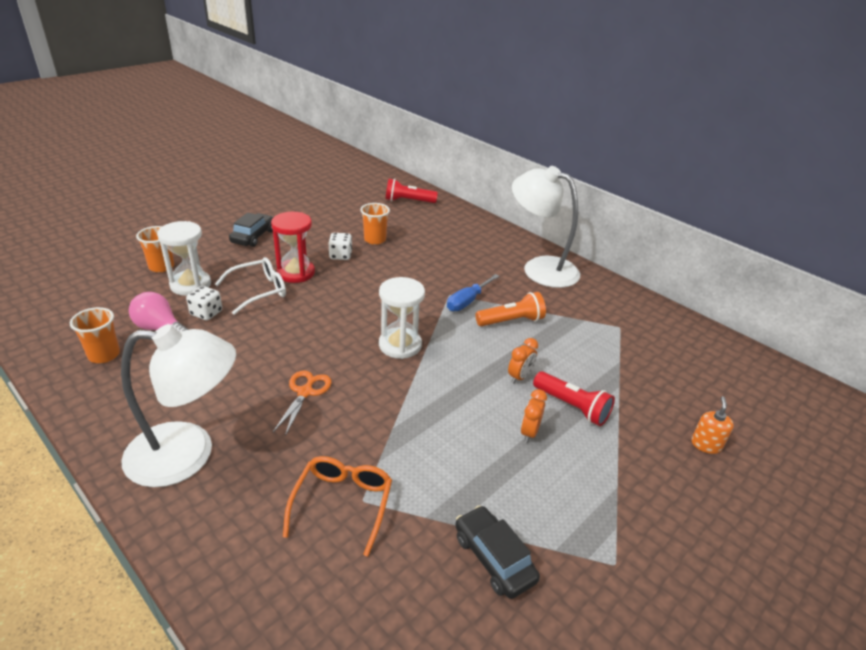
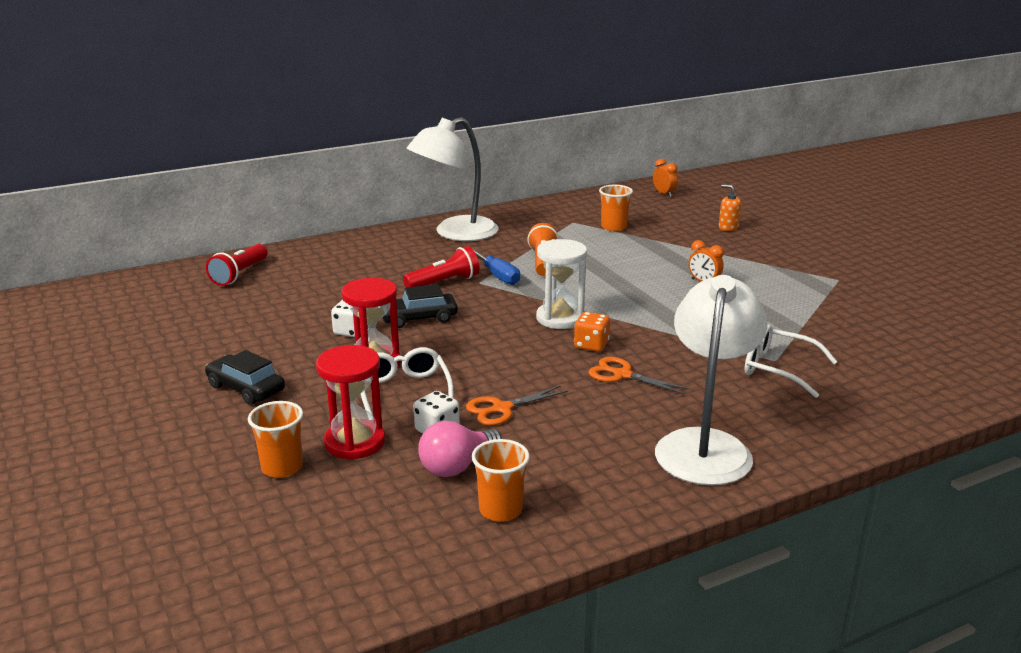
camera: 70 degrees left, 10 degrees down
white hourglass [157,221,211,296] -> red hourglass [316,345,385,460]
orange glasses [283,456,392,557] -> white glasses [745,325,838,398]
orange cup [360,203,390,245] -> orange cup moved to [599,185,633,231]
black car [455,505,540,599] -> black car moved to [382,284,458,328]
orange clock [508,338,538,384] -> orange clock moved to [653,159,678,197]
red flashlight [533,371,615,426] -> red flashlight moved to [403,246,480,287]
none -> orange scissors [466,386,568,426]
none -> orange dice [574,312,610,352]

